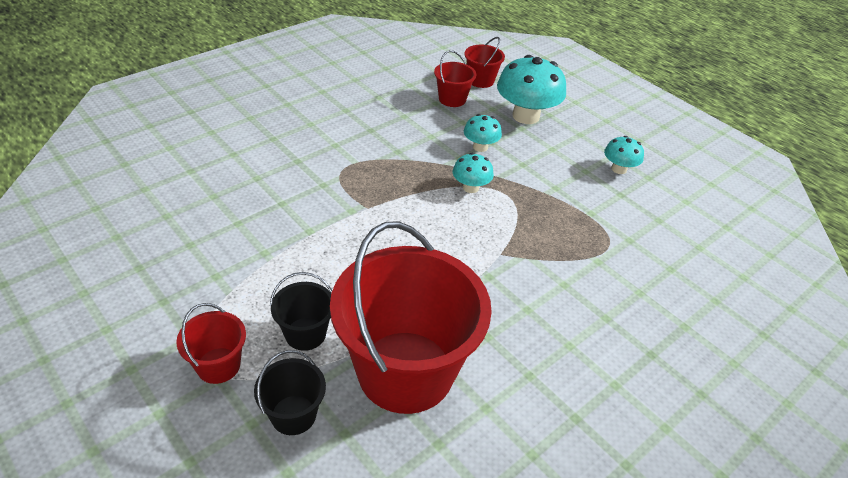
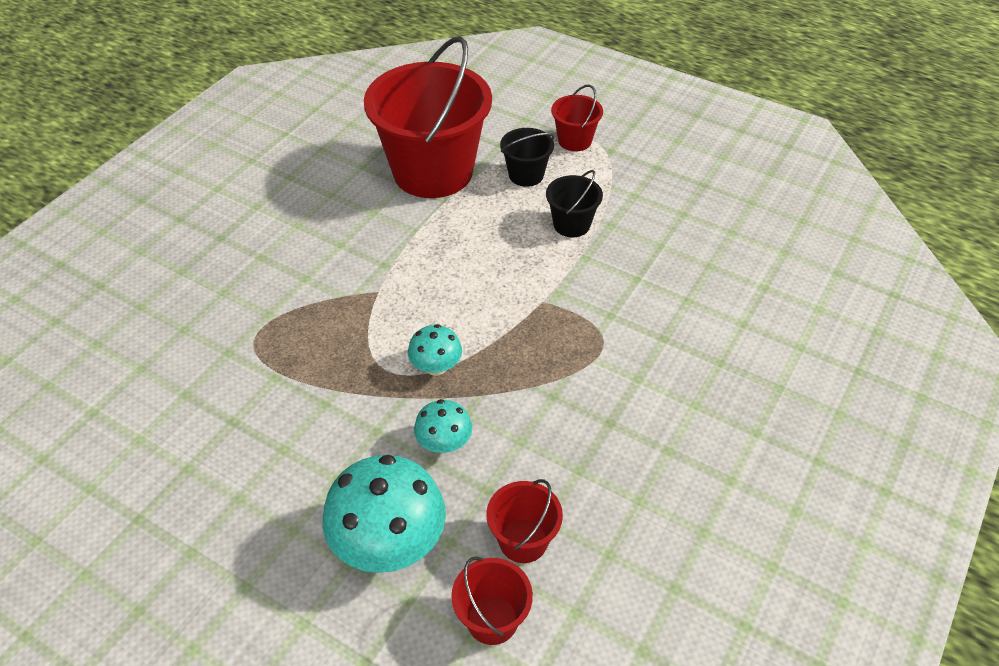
camera: 165 degrees right, 5 degrees up
black bucket [254,350,326,435] -> black bucket moved to [546,170,603,237]
turquoise mushroom [604,136,644,174] -> none

